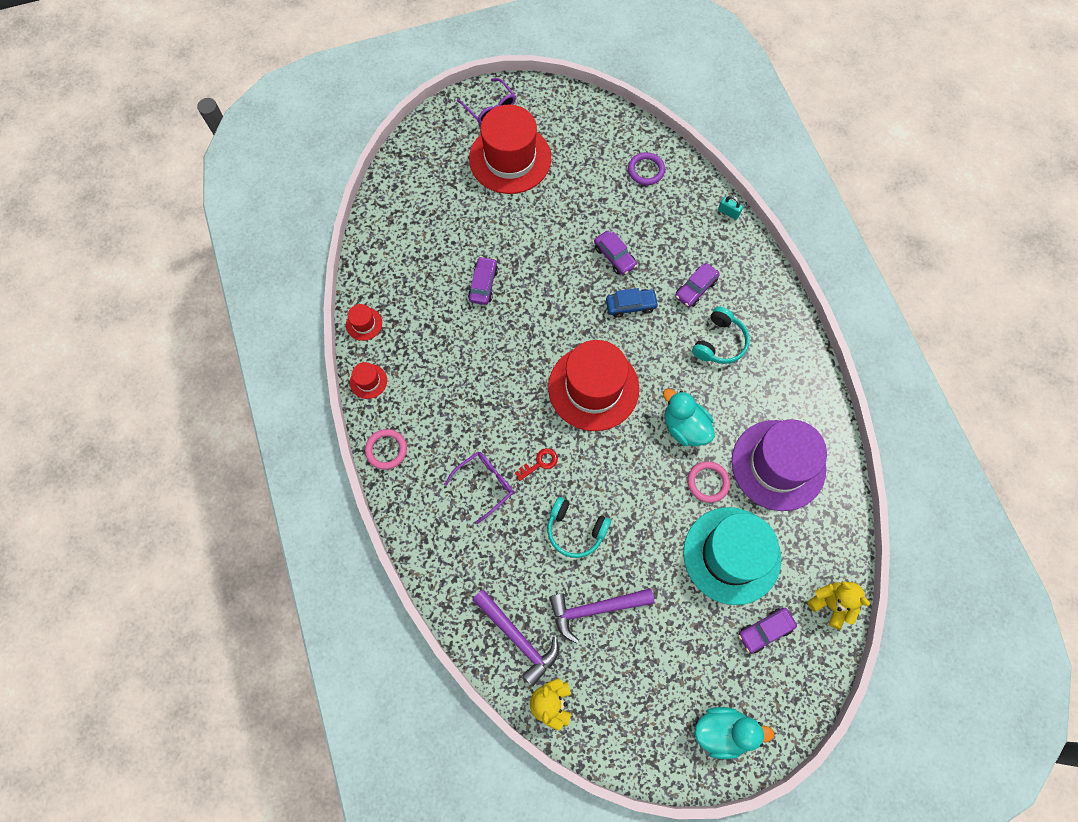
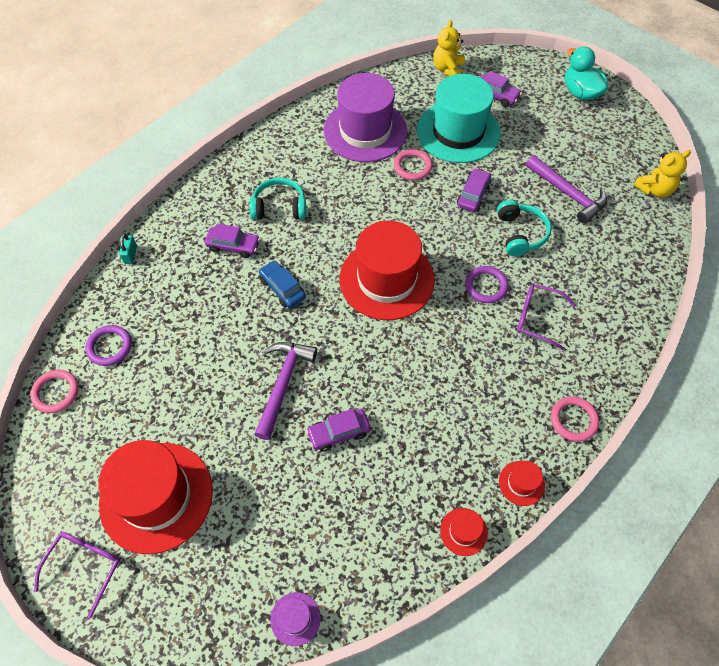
camera: 120 degrees left, 10 degrees down
purple hammer [472,589,559,687] -> purple hammer moved to [254,342,317,440]
red key [515,448,558,481] -> purple ring [465,266,508,303]
purple car [594,231,637,275] -> purple car moved to [457,168,491,212]
turquoise duck [663,389,715,446] -> none
none -> pink ring [30,370,79,413]
none -> purple hat [270,592,321,646]

